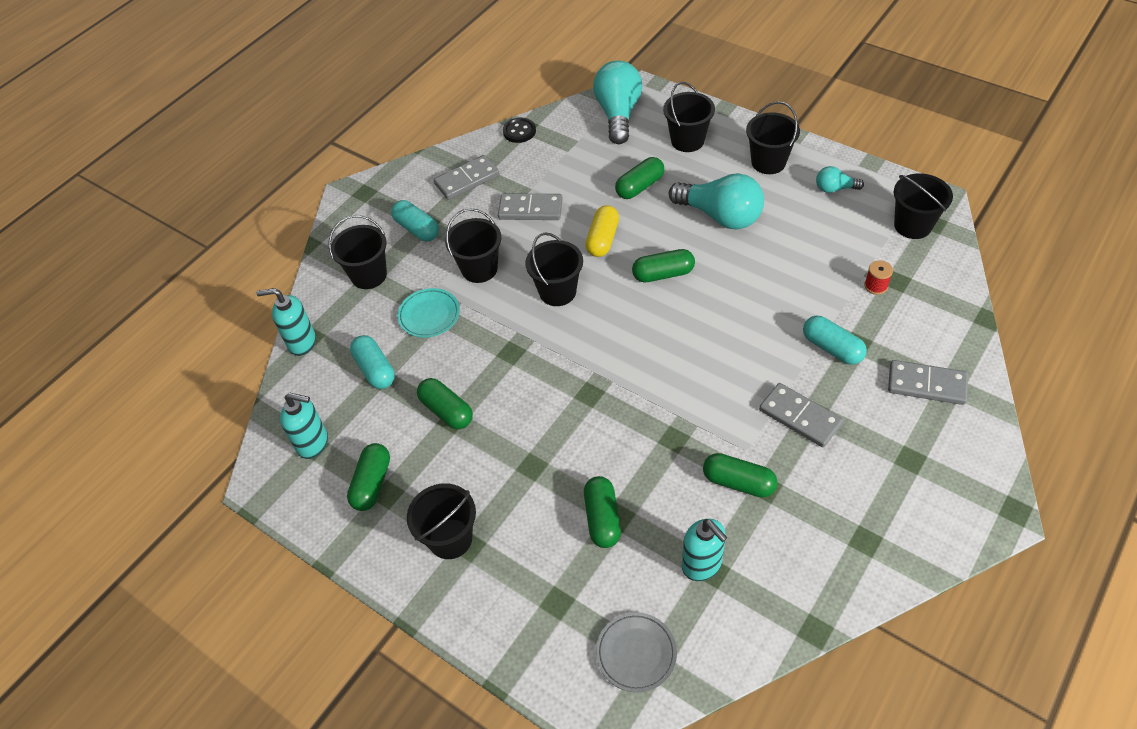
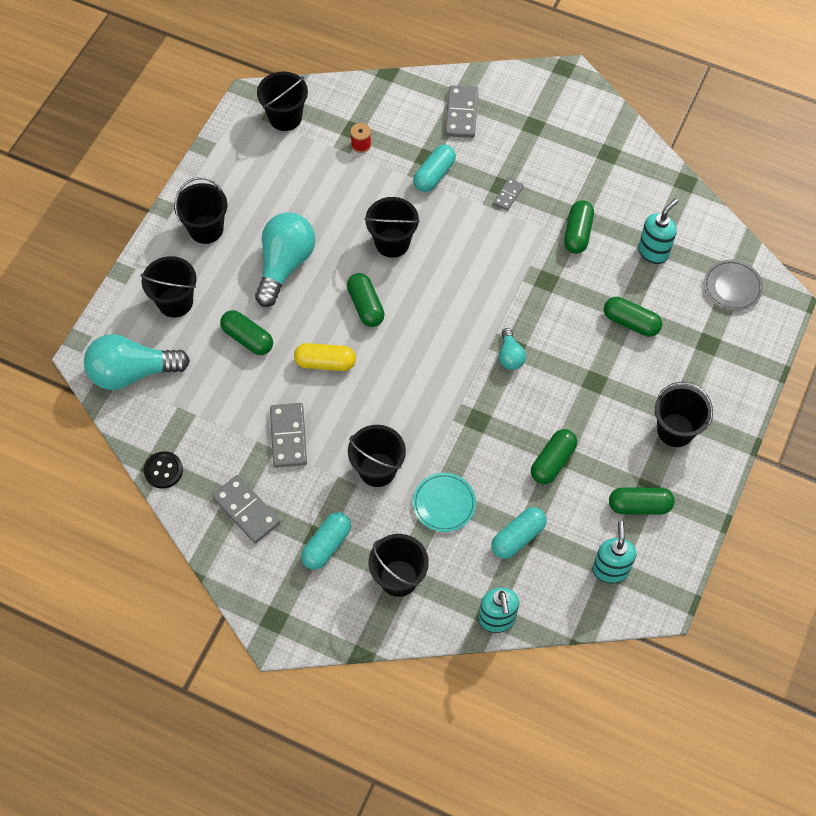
camera: 105 degrees left, 10 degrees up
black bucket [525,232,583,306] -> black bucket moved to [364,197,420,258]
green capsule [584,476,621,548] -> green capsule turned 45 degrees clockwise [604,297,662,337]
grey domino [759,383,843,447] -> grey domino [493,178,524,211], size x0.57
turquoise light bulb [816,166,864,193] -> turquoise light bulb moved to [499,328,526,370]

